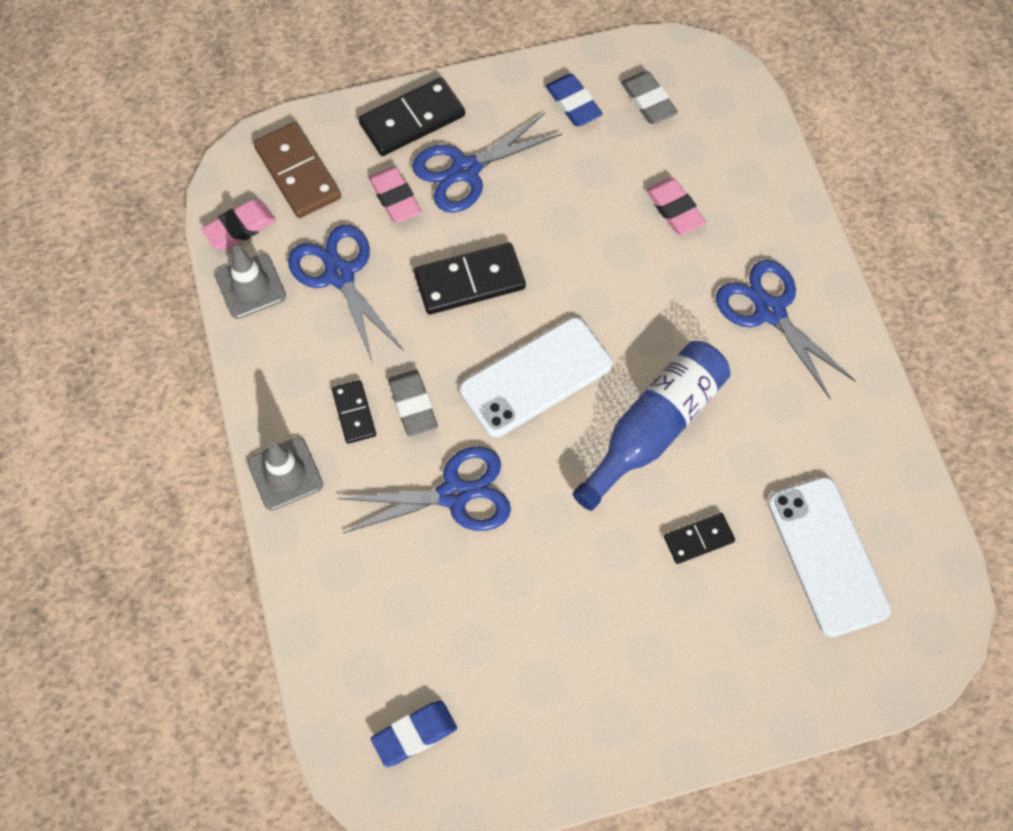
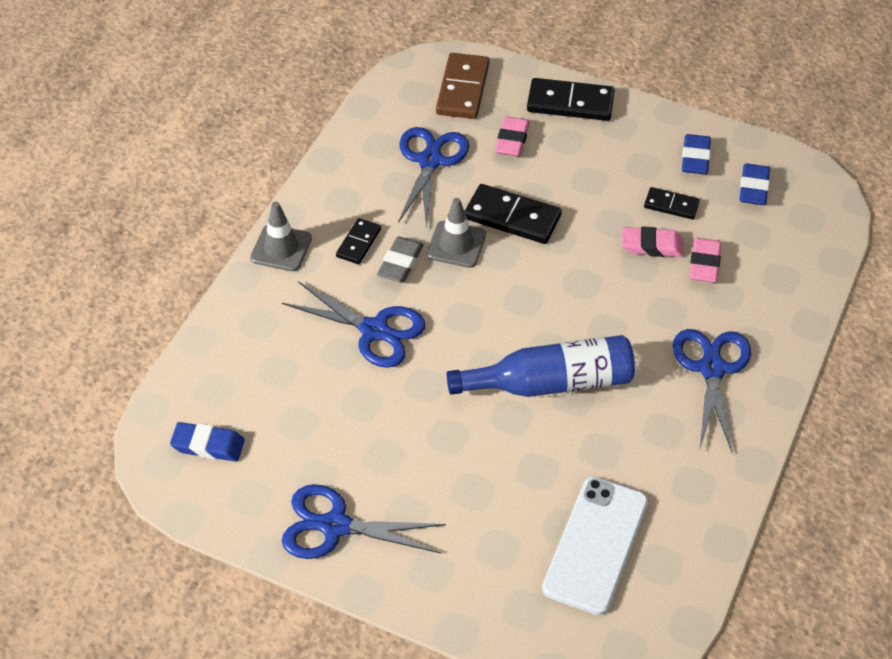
camera: 40 degrees right, 15 degrees down
pink eraser [201,199,276,250] -> pink eraser moved to [622,226,684,257]
grey traffic cone [215,246,286,319] -> grey traffic cone moved to [427,198,486,268]
blue scissors [412,113,562,213] -> blue scissors moved to [282,484,446,559]
white phone [460,317,612,437] -> none
grey eraser [621,71,678,124] -> blue eraser [739,163,770,205]
black domino [664,513,735,564] -> black domino moved to [644,187,700,219]

